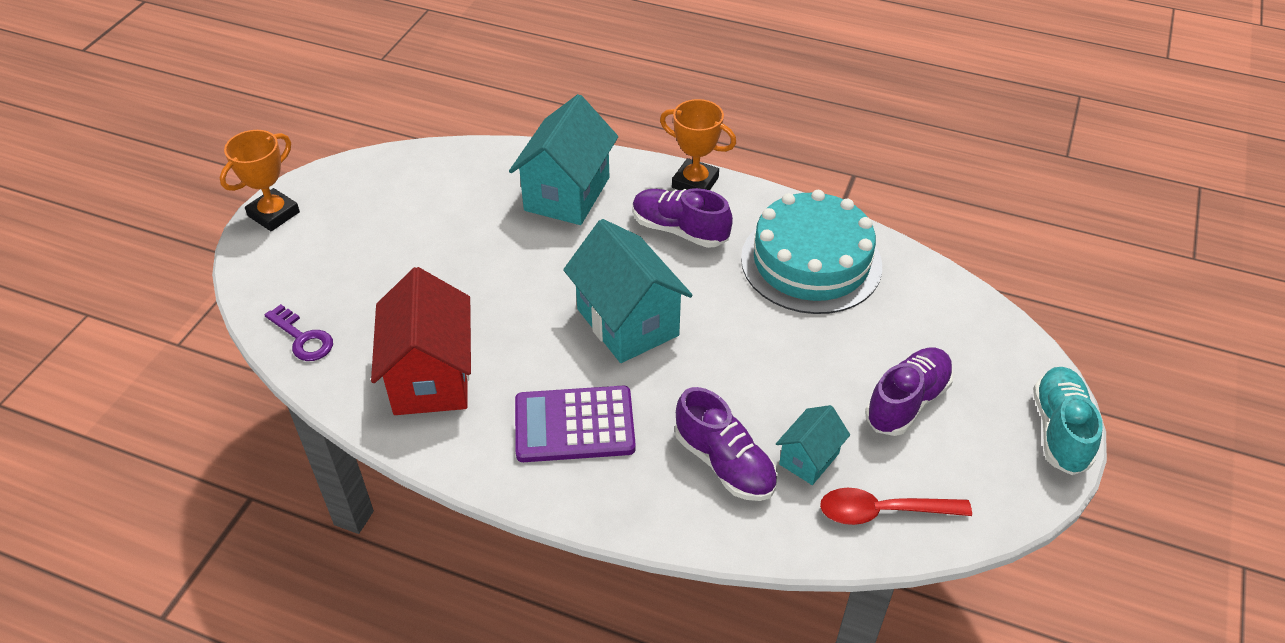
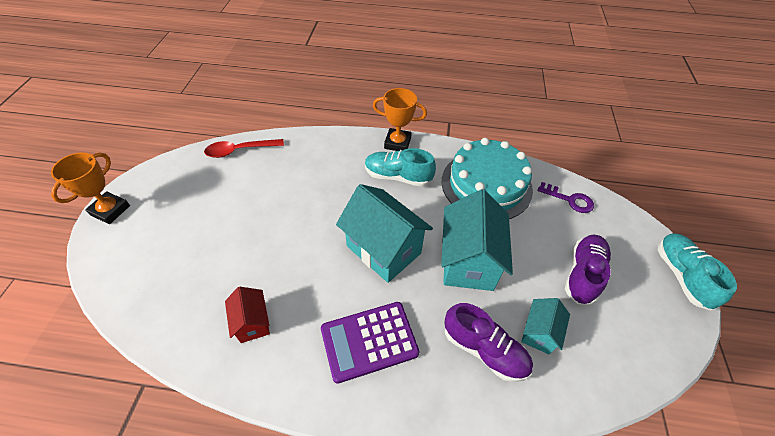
camera: 15 degrees left, 5 degrees up
purple key [264,304,333,361] -> purple key moved to [537,182,594,213]
red house [371,267,471,415] -> red house [225,287,270,343], size x0.52
turquoise house [509,94,618,225] -> turquoise house moved to [441,189,513,291]
purple shoe [632,188,733,248] -> turquoise shoe [365,148,436,187]
red spoon [820,488,972,525] -> red spoon moved to [204,139,284,158]

